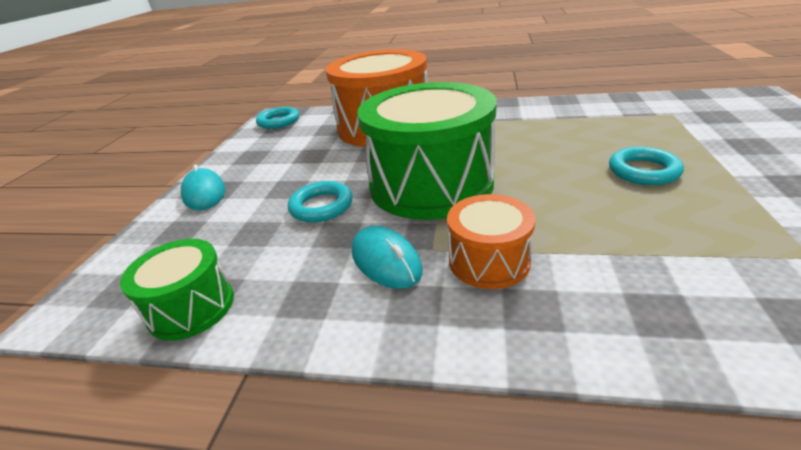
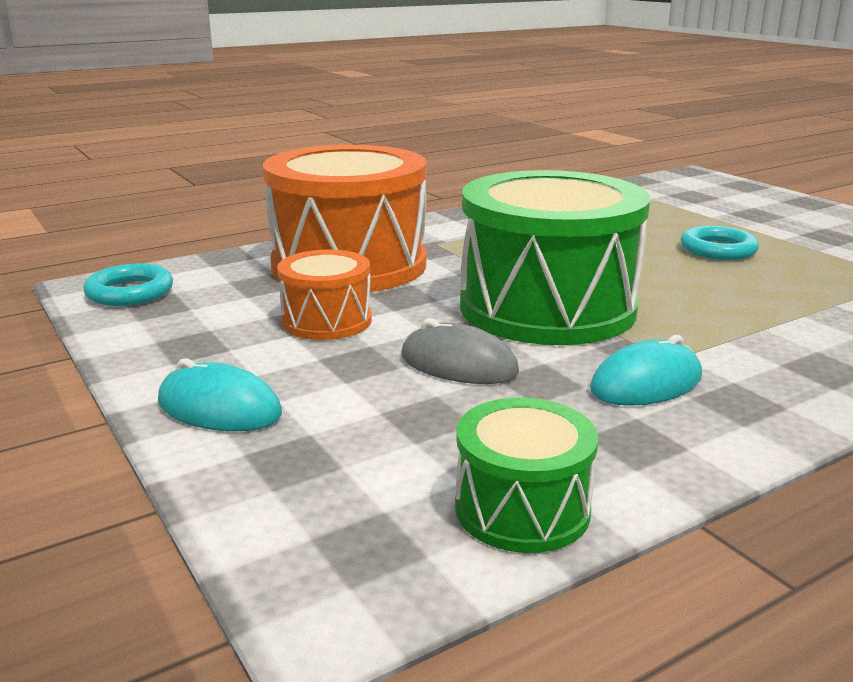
camera: 45 degrees left, 10 degrees down
turquoise ring [288,181,353,223] -> grey mouse [401,318,519,384]
turquoise mouse [352,226,423,289] -> turquoise mouse turned 45 degrees counterclockwise [590,335,702,406]
orange drum [447,194,535,289] -> orange drum moved to [277,250,372,340]

